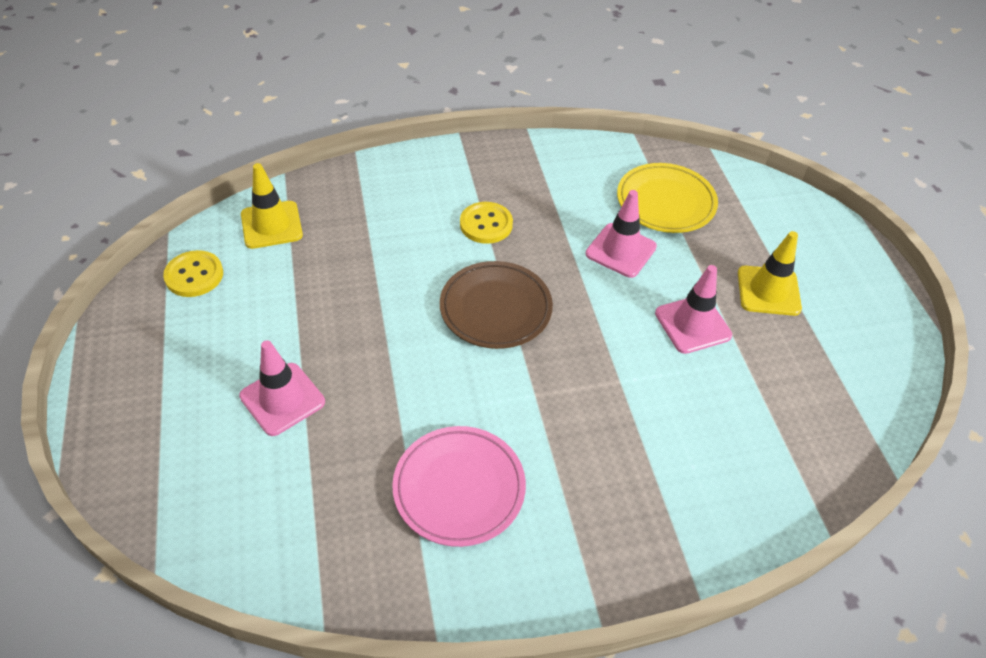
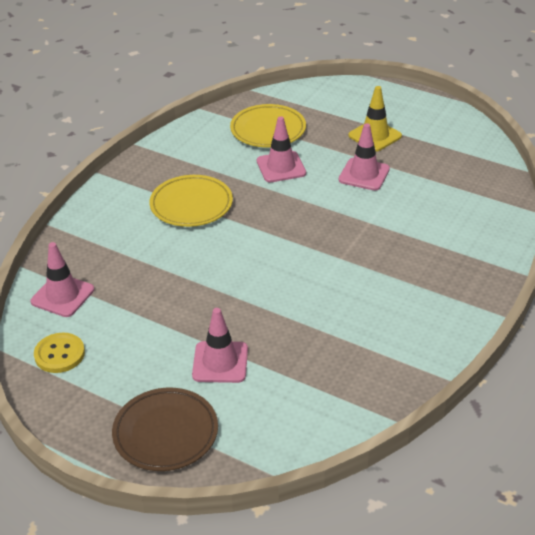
camera: 45 degrees left, 10 degrees down
yellow traffic cone [241,163,303,249] -> pink traffic cone [31,242,94,317]
pink plate [392,426,526,547] -> none
brown plate [440,261,553,349] -> brown plate moved to [112,388,218,471]
yellow button [460,202,513,244] -> yellow plate [149,175,233,227]

